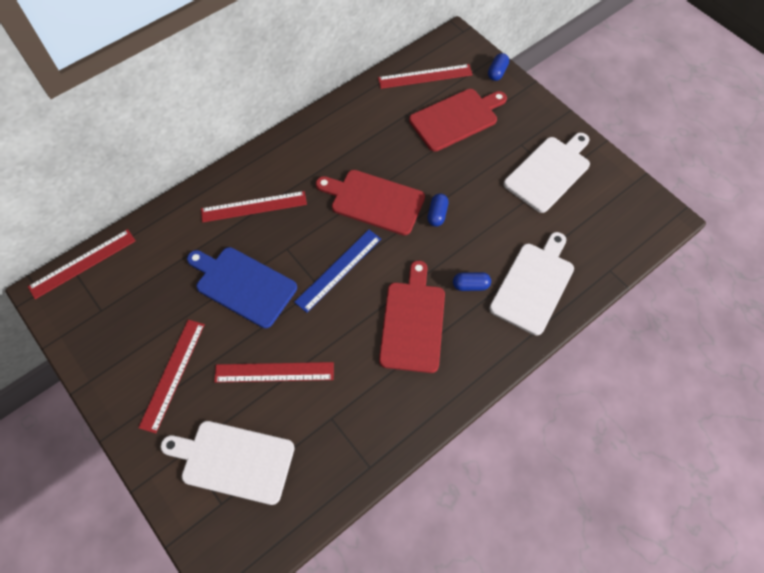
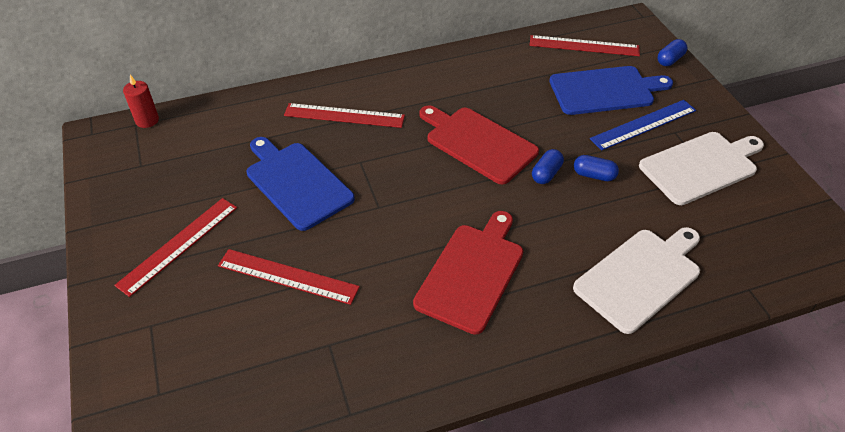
camera: 20 degrees right, 15 degrees down
red ruler [28,229,136,299] -> red candle [123,75,159,128]
white cutting board [161,421,295,505] -> none
blue ruler [294,230,381,313] -> blue ruler moved to [590,100,696,151]
red cutting board [409,89,507,152] -> blue cutting board [549,66,673,115]
blue capsule [453,272,491,291] -> blue capsule moved to [574,155,619,181]

